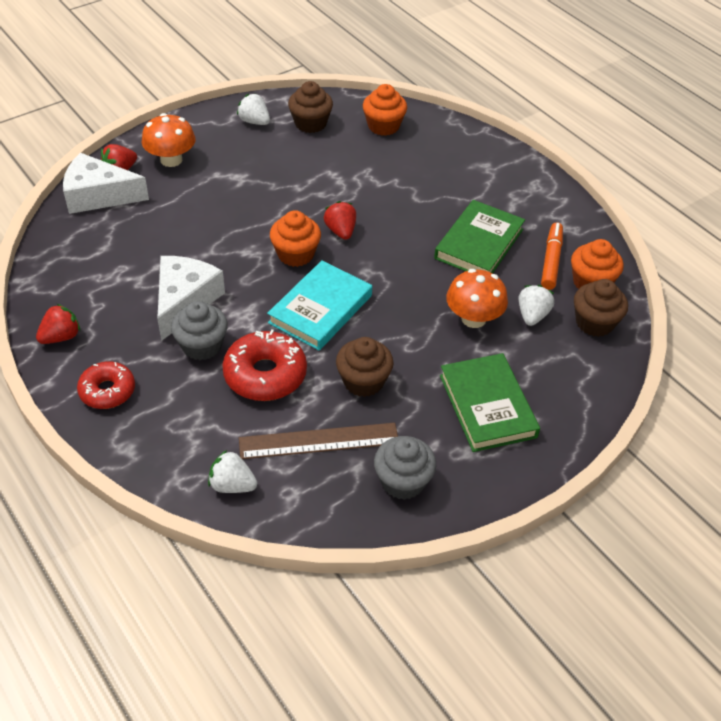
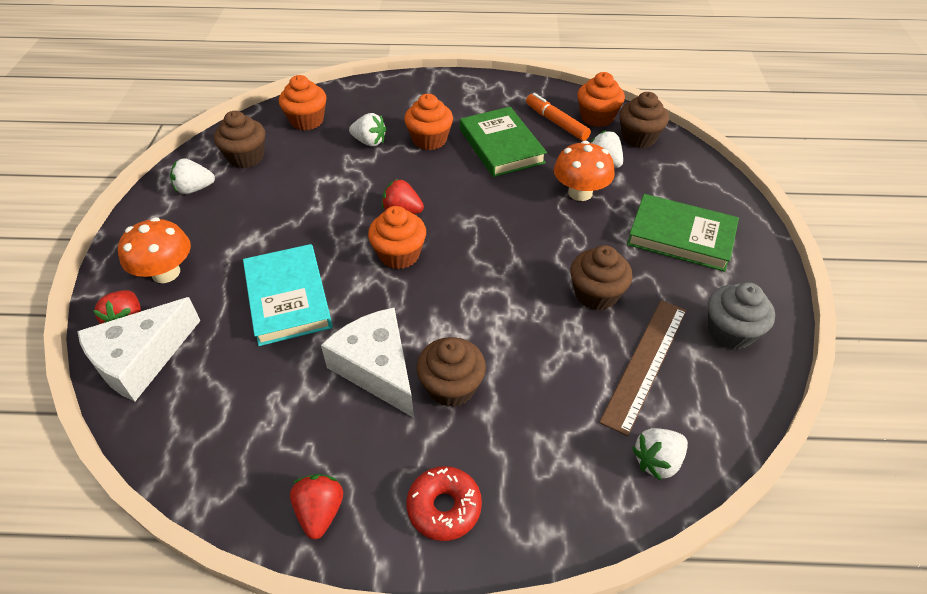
camera: 50 degrees left, 0 degrees up
grey cupcake [171,301,228,360] -> brown cupcake [417,337,486,407]
red donut [222,330,307,401] -> none
turquoise book [267,260,372,350] -> turquoise book moved to [243,244,333,346]
none -> white strawberry [349,113,387,147]
none -> orange cupcake [404,94,453,150]

